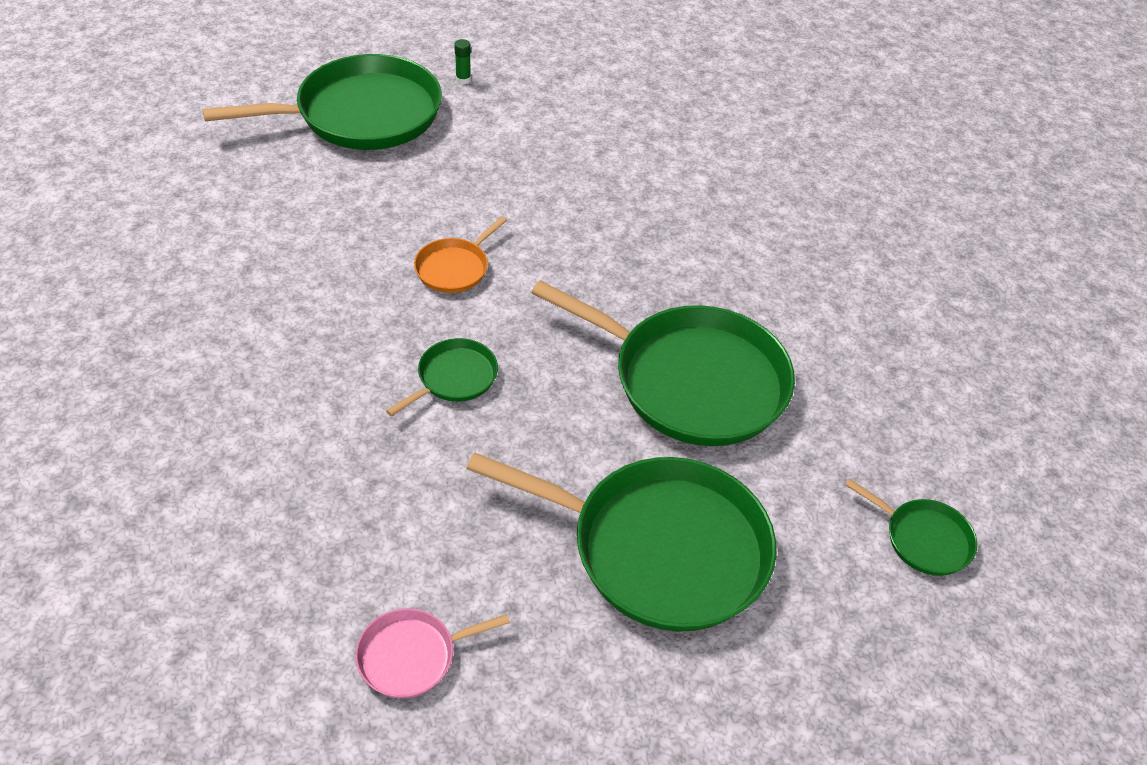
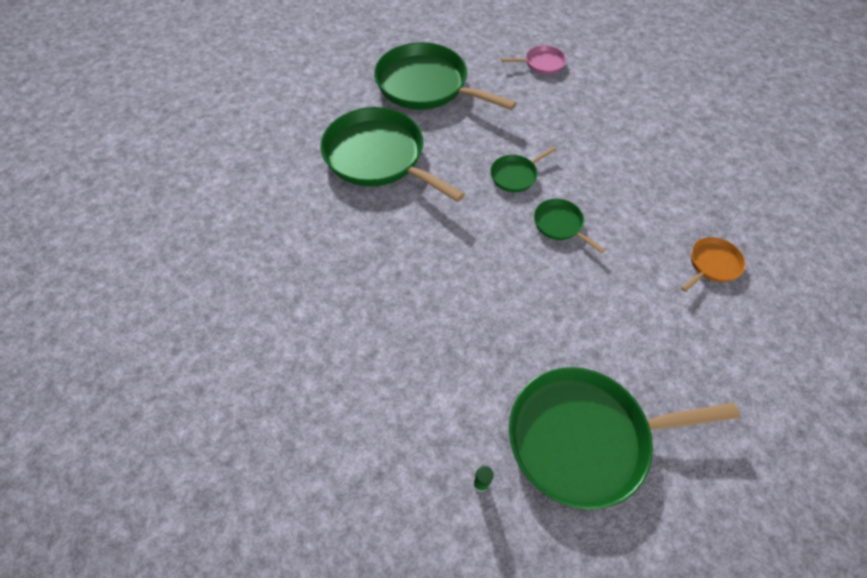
camera: 165 degrees left, 10 degrees up
orange pan [414,216,507,293] -> orange pan moved to [681,237,746,292]
green pan [845,479,977,576] -> green pan moved to [534,199,605,253]

